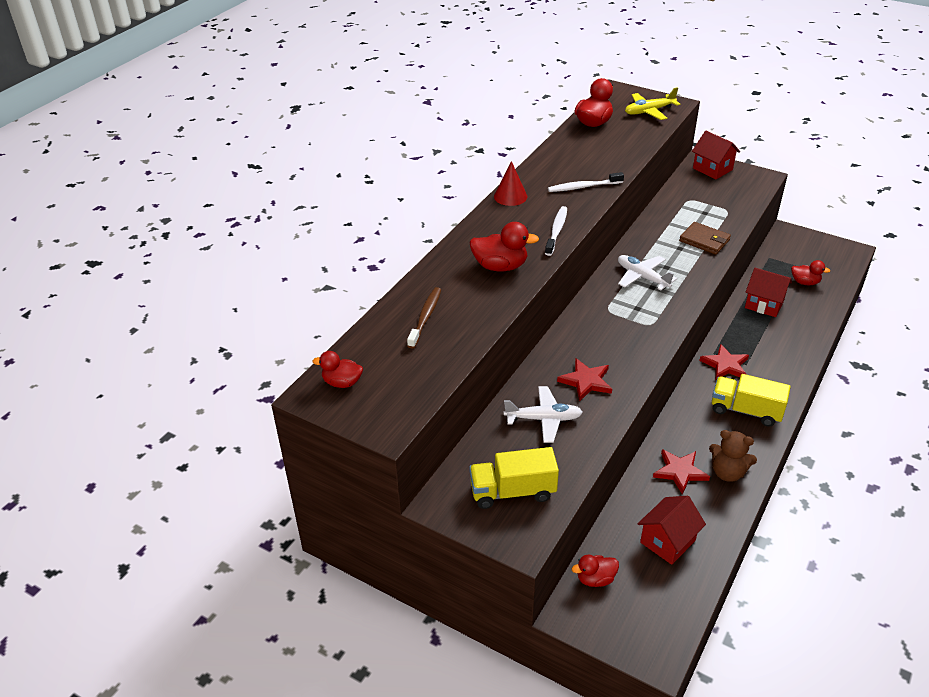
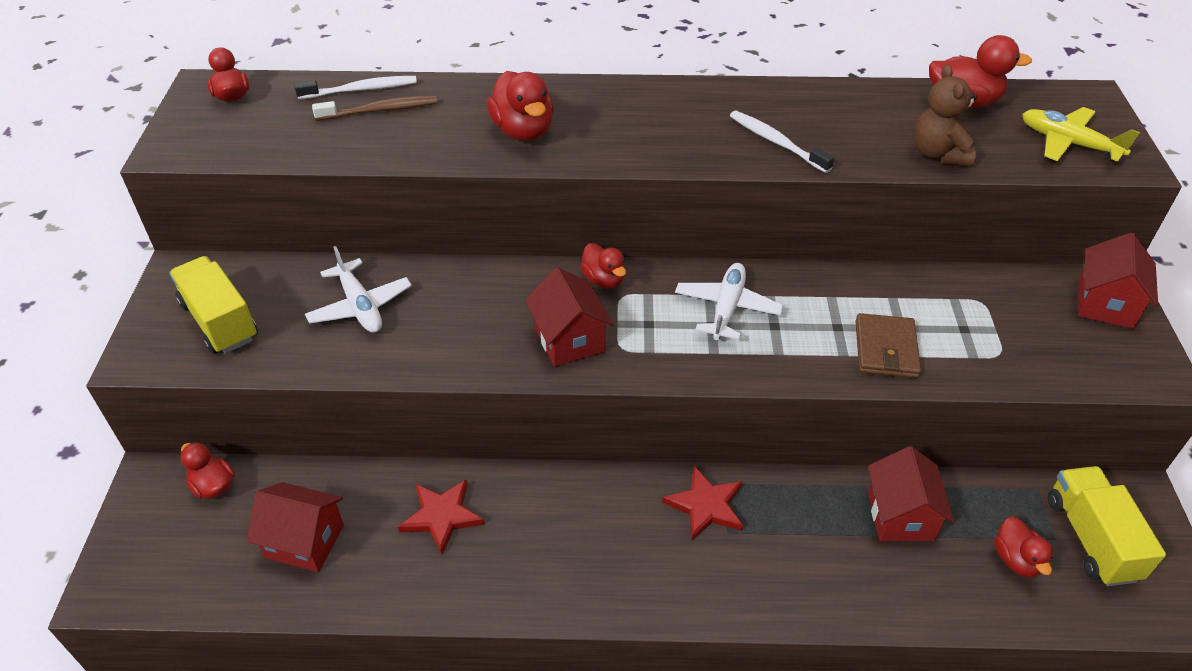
camera: 60 degrees right, 5 degrees up
red cone [494,161,527,206] -> none
white toothbrush [545,206,567,256] -> white toothbrush moved to [294,76,417,99]
red star [557,358,612,401] -> none
brown teddy bear [709,430,757,482] -> brown teddy bear moved to [914,65,977,166]
yellow truck [712,374,791,427] -> yellow truck moved to [1048,466,1166,586]
none -> red house [525,267,614,367]
none -> red duck [580,243,626,289]

